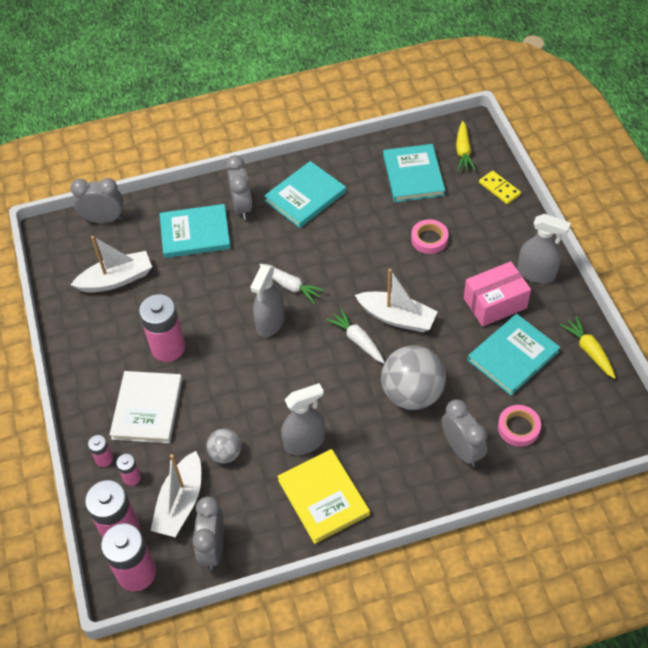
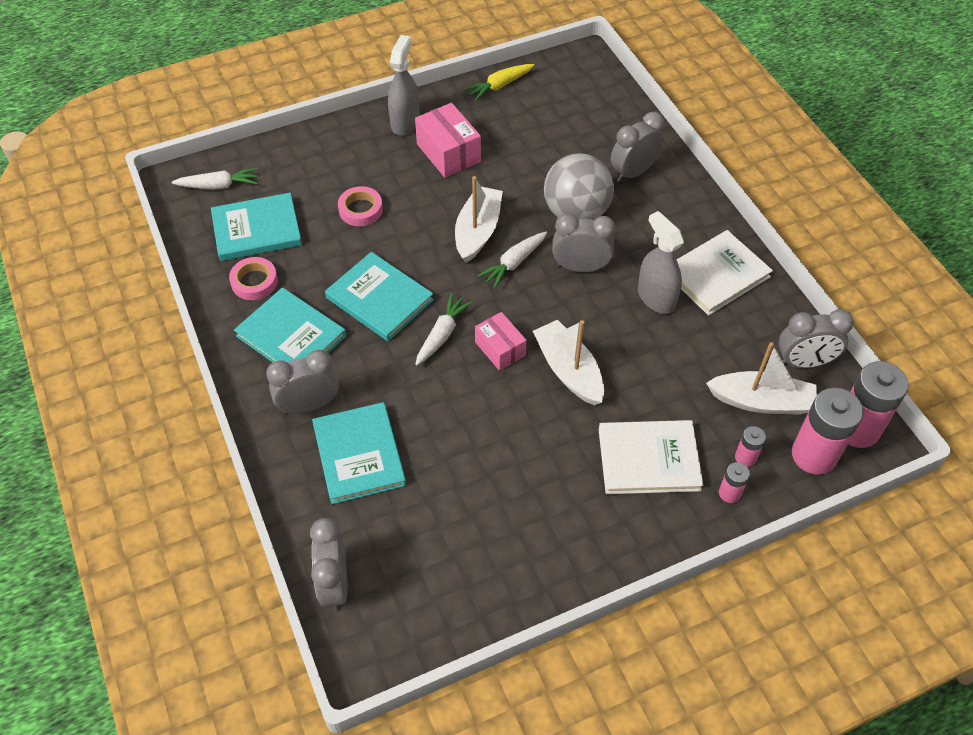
camera: 100 degrees left, 0 degrees up
white boat [71,236,152,293] -> white boat moved to [533,320,604,406]
pink battery [139,294,185,362] -> none
grey ball [206,428,241,464] -> none
grey spray bottle [250,264,285,337] -> pink box [475,312,527,371]
yellow book [277,449,370,544] -> white book [677,230,773,316]
yellow carrot [456,121,476,171] -> white carrot [172,168,258,190]
turquoise book [468,314,561,396] -> turquoise book moved to [325,252,434,341]
yellow domino [479,171,521,204] -> none
pink tape [498,405,541,447] -> pink tape moved to [229,257,278,300]
none -> grey clock [552,213,616,272]

